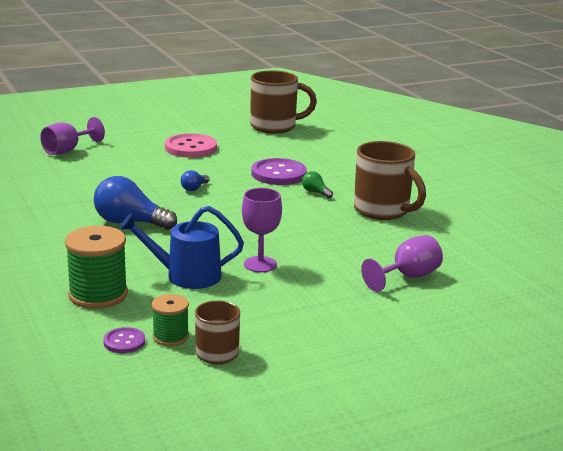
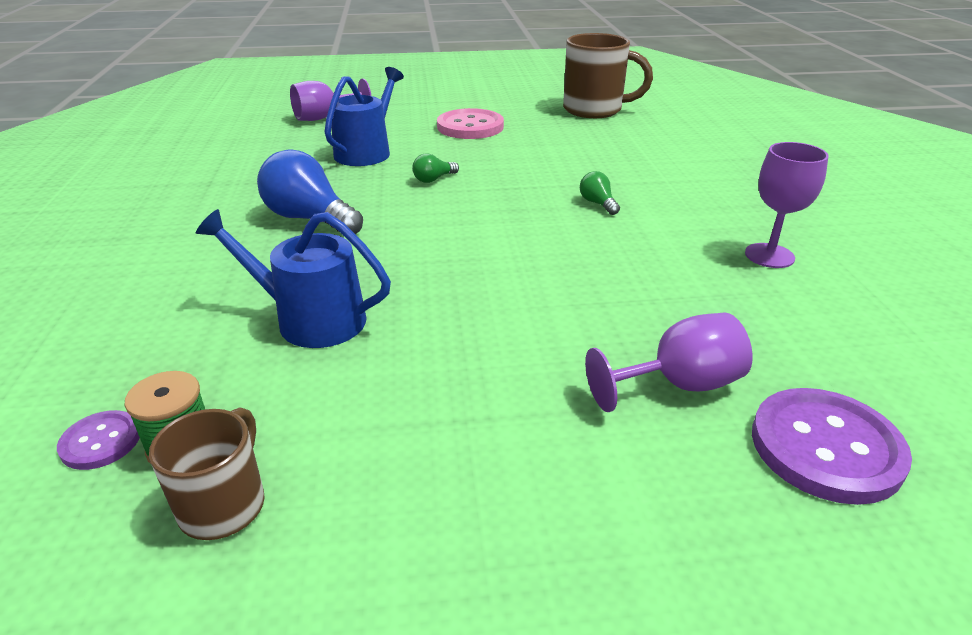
camera: 20 degrees right, 10 degrees up
green spool [65,226,128,309] -> none
blue light bulb [181,170,210,191] -> green light bulb [412,153,459,183]
purple goblet [242,188,282,272] -> purple goblet moved to [745,142,829,268]
purple button [251,158,307,185] -> purple button moved to [752,388,912,505]
brown mug [354,141,426,220] -> none
none -> blue watering can [325,67,404,166]

